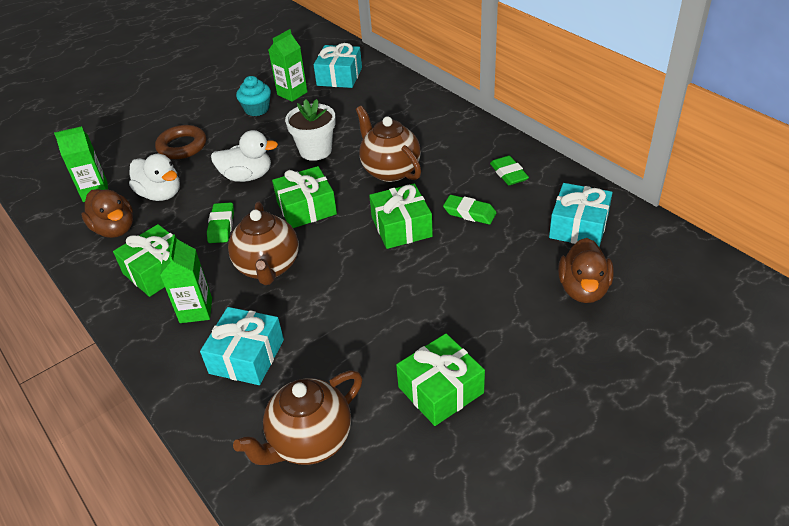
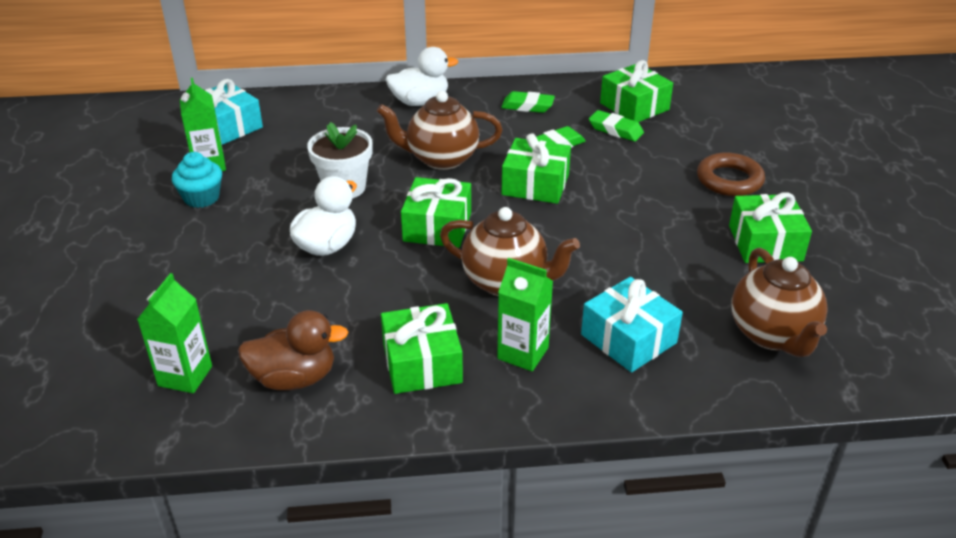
camera: 60 degrees left, 5 degrees down
white duck [129,154,180,201] -> white duck moved to [386,47,458,106]
brown ring [155,125,206,159] -> brown ring moved to [697,152,765,196]
green eraser [207,203,234,243] -> green eraser moved to [589,110,644,142]
turquoise gift [549,183,613,247] -> green gift [600,60,673,122]
brown duck [558,238,614,303] -> none

